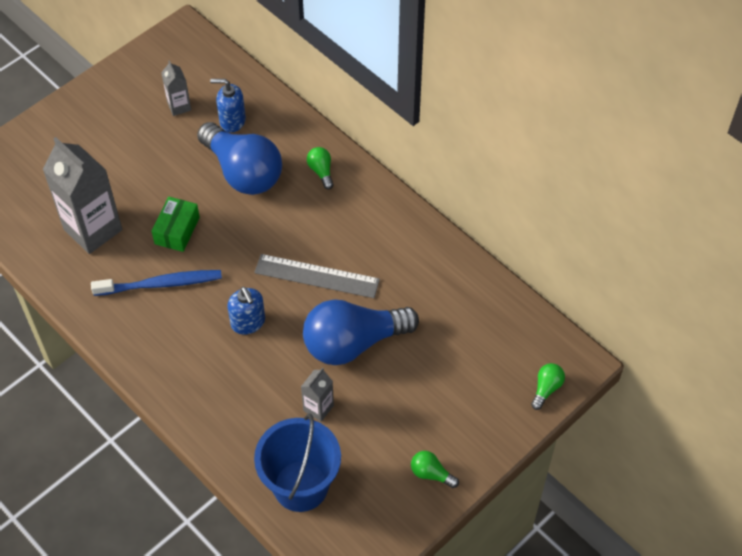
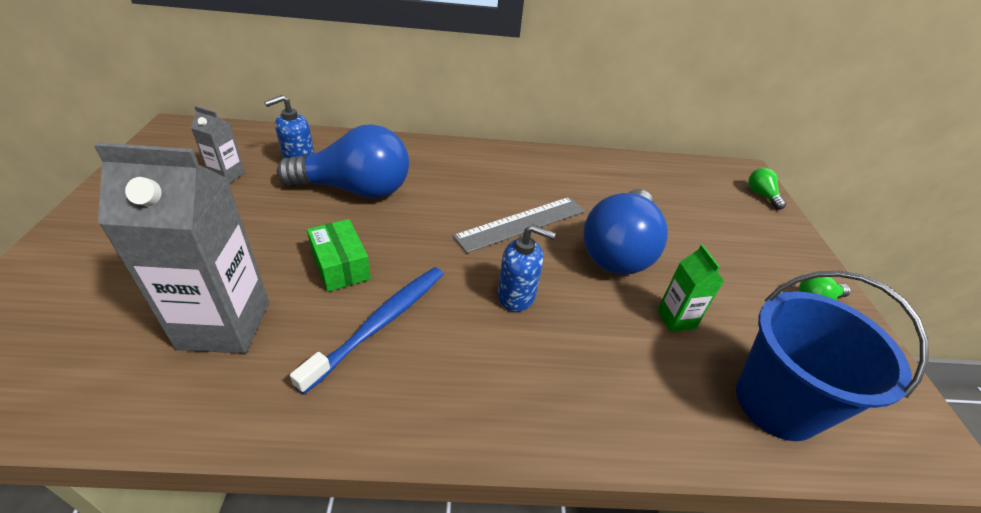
camera: 50 degrees left, 15 degrees down
grey carton [301,368,334,422] -> green carton [657,245,724,332]
green light bulb [307,147,334,189] -> none

